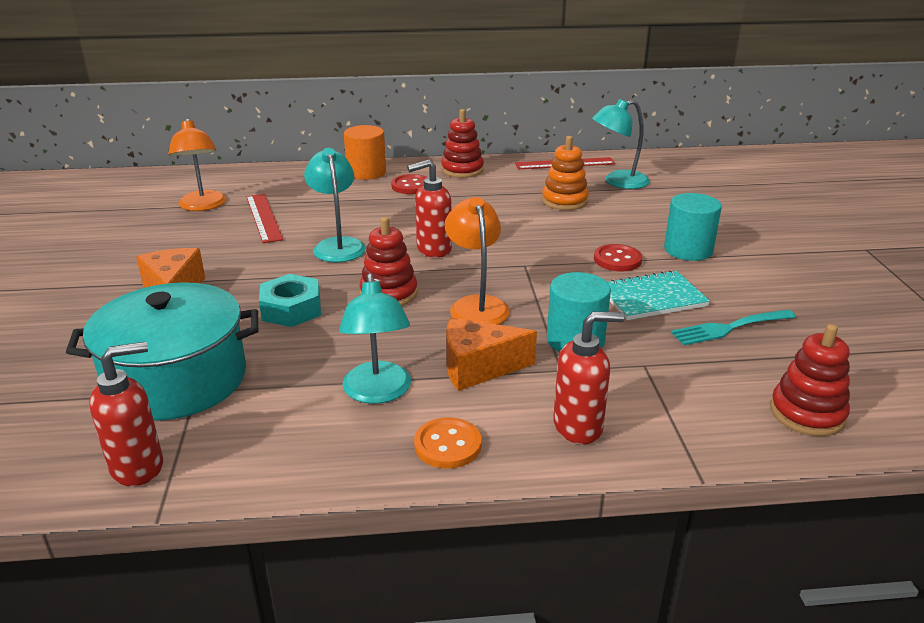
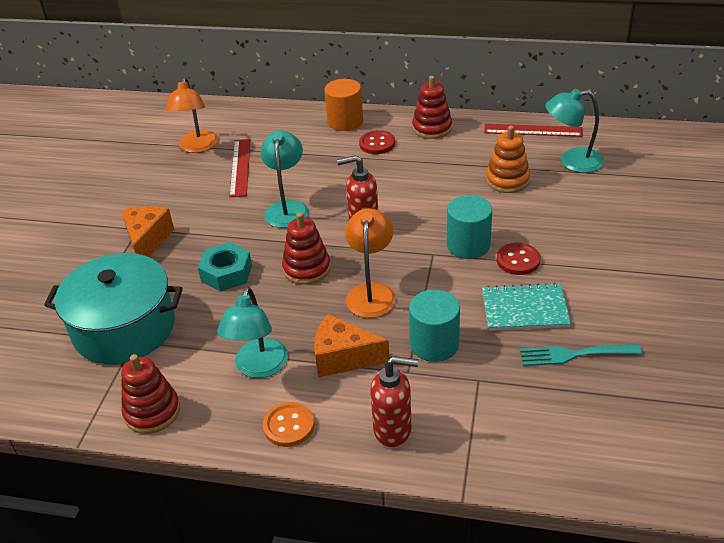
camera: 20 degrees right, 10 degrees up
red soap dispenser [89,341,163,486] -> none
turquoise cylinder [664,193,722,261] -> turquoise cylinder moved to [447,195,492,259]
red stacking toy [770,324,850,436] -> red stacking toy moved to [121,354,180,434]

